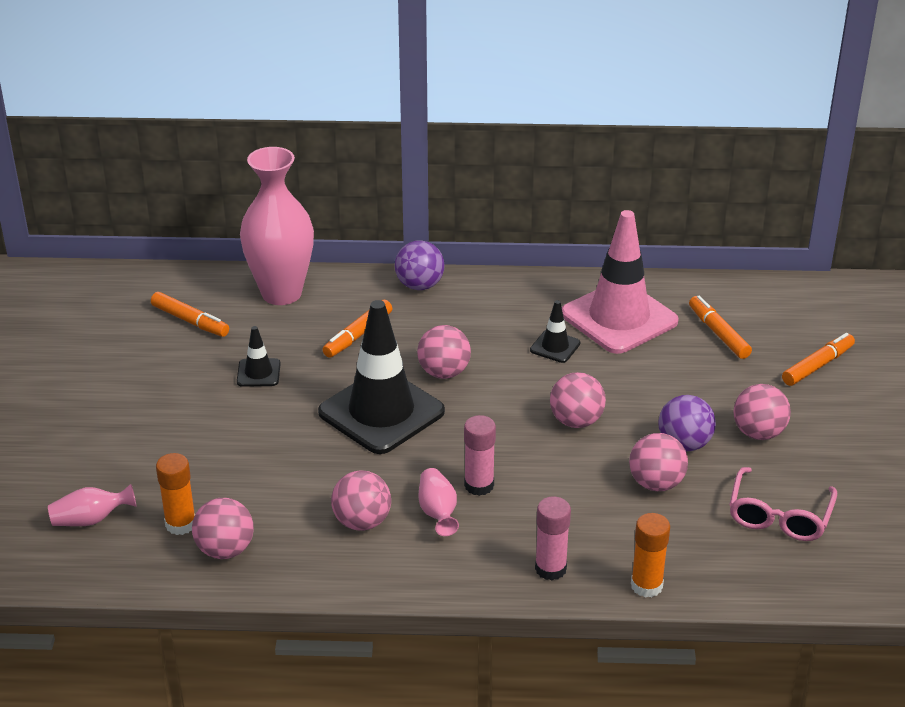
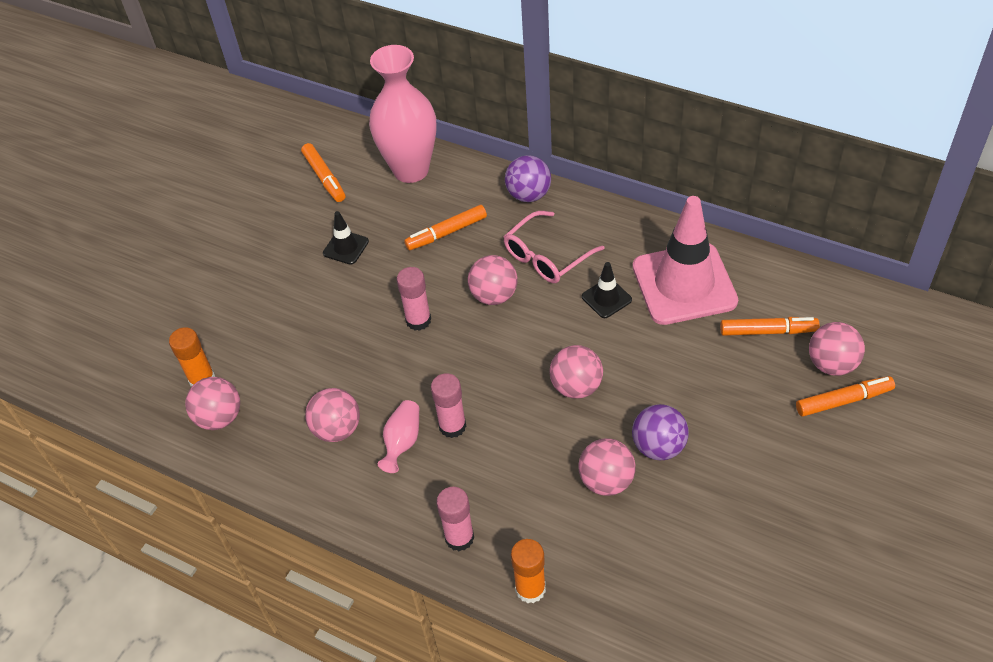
camera: 30 degrees right, 15 degrees up
pink vase [48,484,136,526] -> none
black traffic cone [318,300,445,454] -> pink glue stick [397,267,431,331]
orange marker [689,295,752,359] -> orange marker turned 90 degrees clockwise [720,317,820,336]
pink glasses [729,467,837,541] -> pink glasses moved to [503,211,605,283]
pink ball [733,384,791,440] -> pink ball moved to [809,322,865,376]

